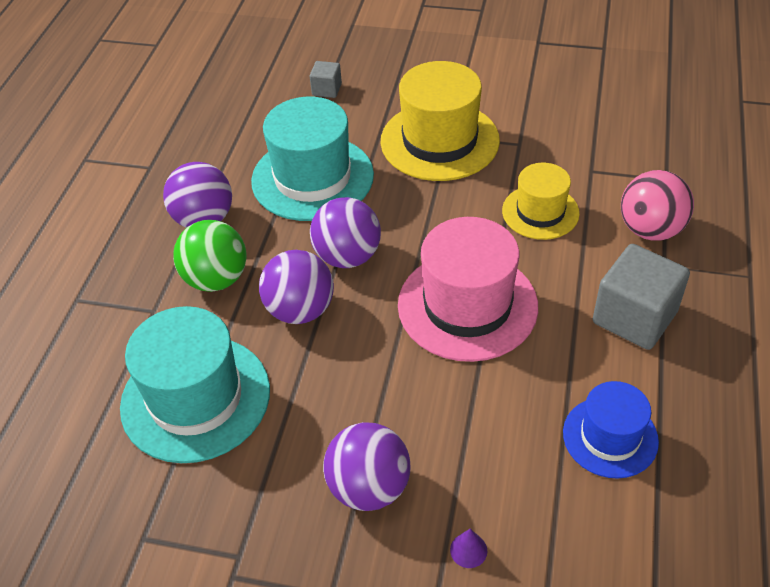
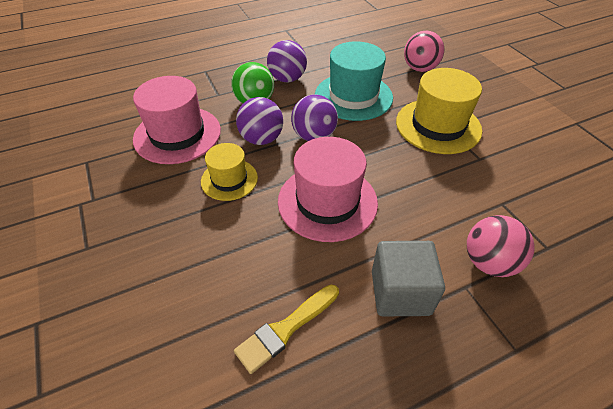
camera: 50 degrees right, 0 degrees up
turquoise hat [120,306,270,463] -> pink hat [133,76,221,164]
grey cube [310,61,342,98] -> pink ball [404,31,444,72]
purple ball [323,422,411,511] -> none
purple cone [450,529,487,568] -> none
yellow hat [502,163,580,240] -> yellow hat moved to [201,143,258,201]
blue hat [563,381,659,479] -> yellow brush [234,285,339,374]

